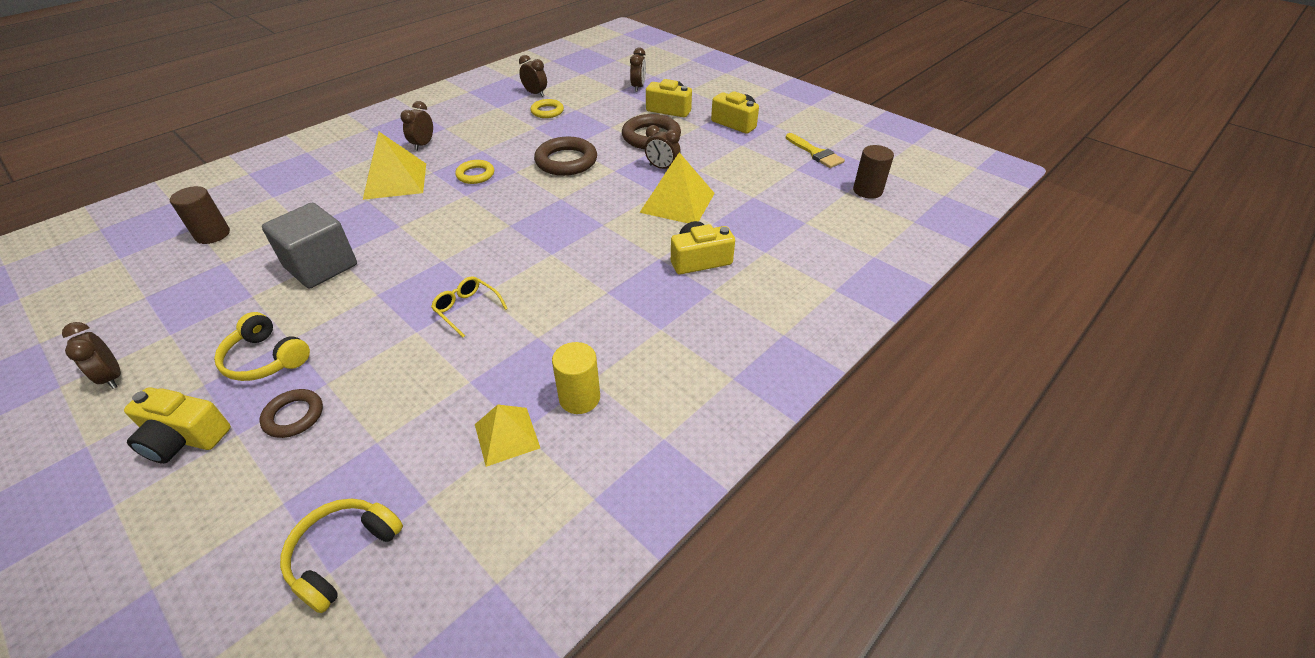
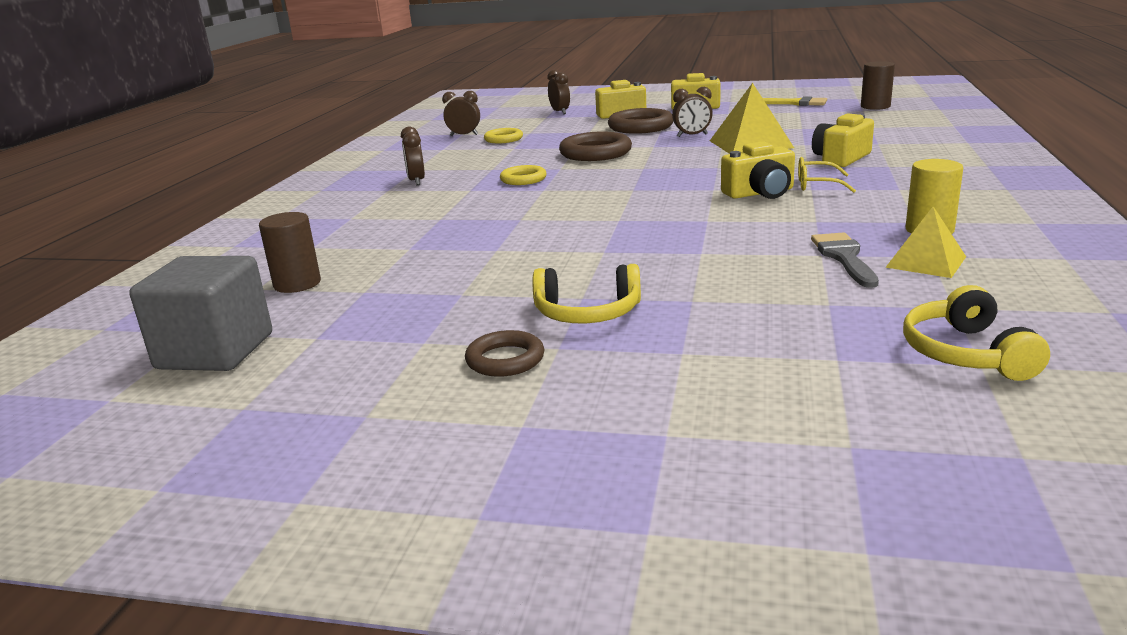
camera: 30 degrees left, 20 degrees down
brown clock [62,322,121,389] -> none
yellow camera [124,387,231,464] -> yellow camera moved to [721,141,795,199]
brown ring [259,389,323,438] -> brown ring moved to [465,330,545,377]
grey cube [262,203,357,289] -> grey cube moved to [129,256,272,371]
yellow pyramid [363,132,426,200] -> none
yellow glasses [431,276,508,337] -> yellow glasses moved to [798,157,856,193]
none -> grey brush [811,232,879,288]

